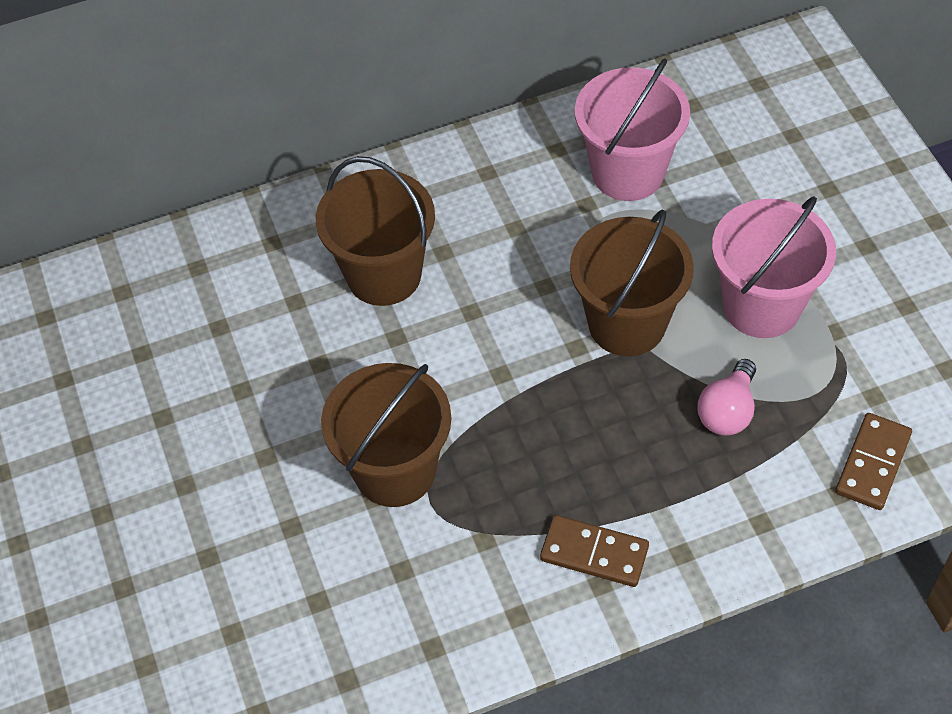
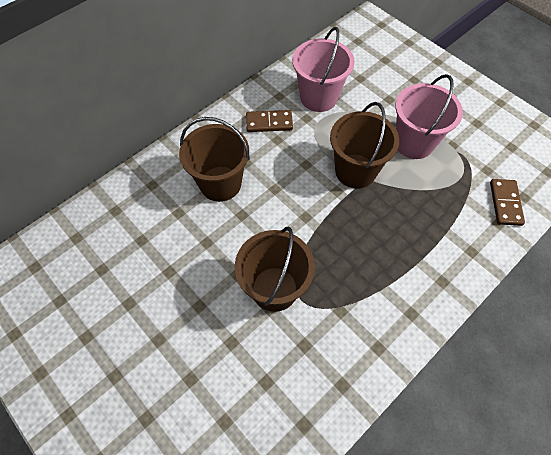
camera: 25 degrees left, 5 degrees up
brown domino [540,515,649,587] -> brown domino moved to [246,110,293,132]
pink light bulb [697,359,756,436] -> none

